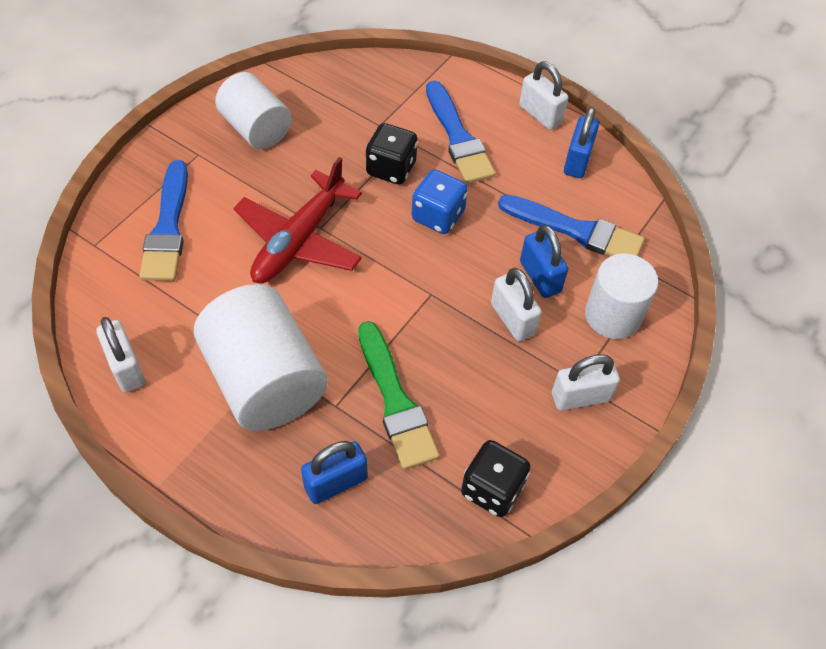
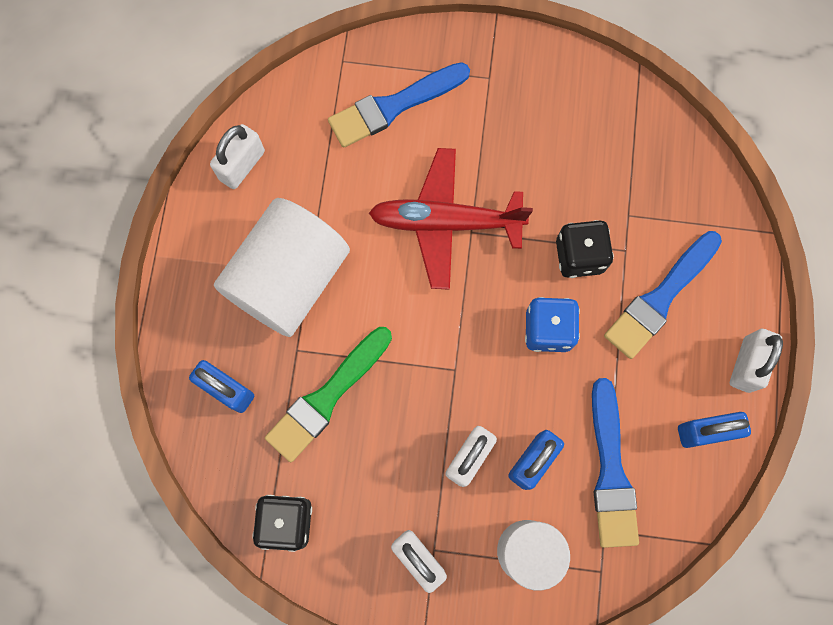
camera: 65 degrees right, 20 degrees up
white cylinder [215,72,292,149] -> none

